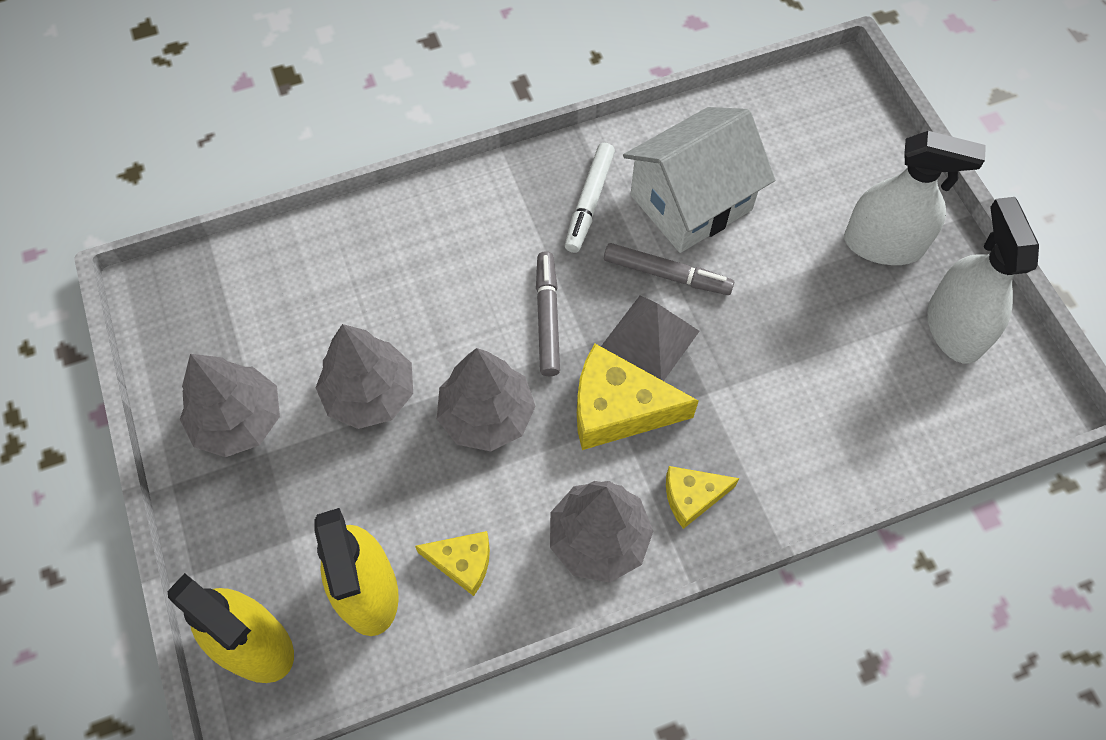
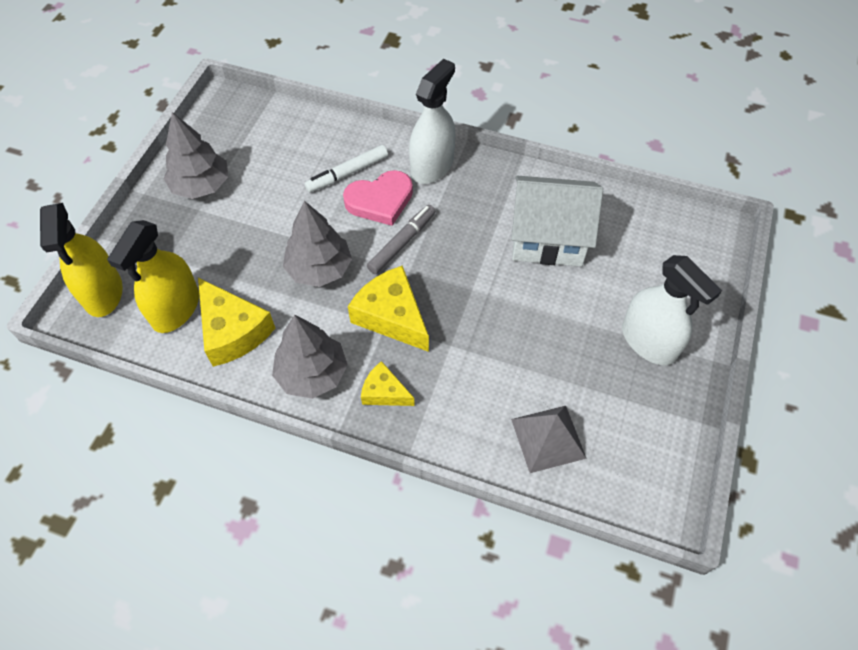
camera: 40 degrees right, 5 degrees down
grey tree [316,324,413,429] -> none
yellow cheese [415,531,490,596] -> yellow cheese [198,278,275,367], size x1.73
white marker [565,143,615,253] -> white marker moved to [305,145,388,192]
grey pyramid [601,295,700,381] -> grey pyramid moved to [511,406,587,473]
grey marker [604,243,734,295] -> none
white spray bottle [927,197,1039,364] -> white spray bottle moved to [409,59,455,184]
none -> pink heart [343,170,413,226]

